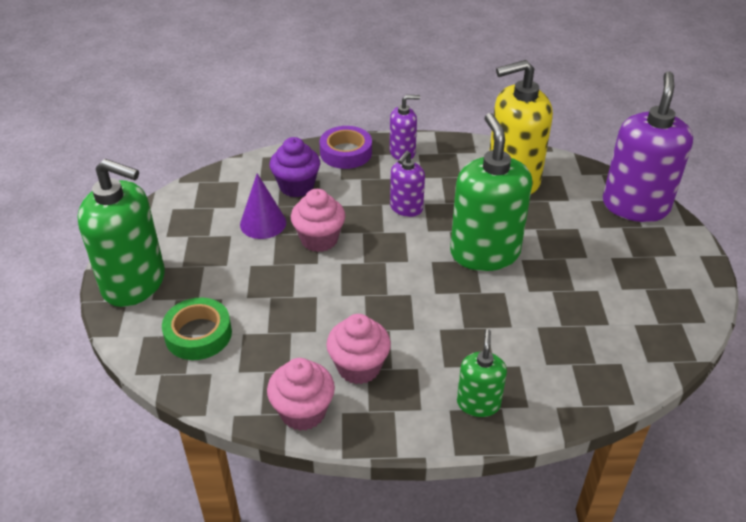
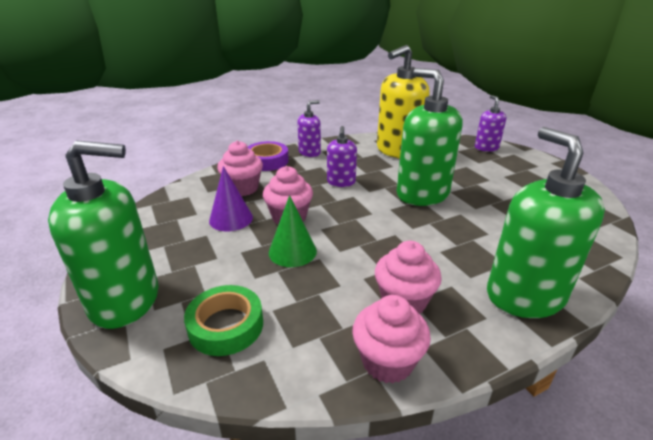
camera: 25 degrees left, 10 degrees down
purple cupcake [270,137,320,197] -> pink cupcake [217,141,263,196]
green soap dispenser [457,329,507,417] -> green soap dispenser [487,127,605,318], size x1.93
purple soap dispenser [603,71,693,222] -> purple soap dispenser [475,95,506,152], size x0.52
none -> green cone [269,195,317,267]

